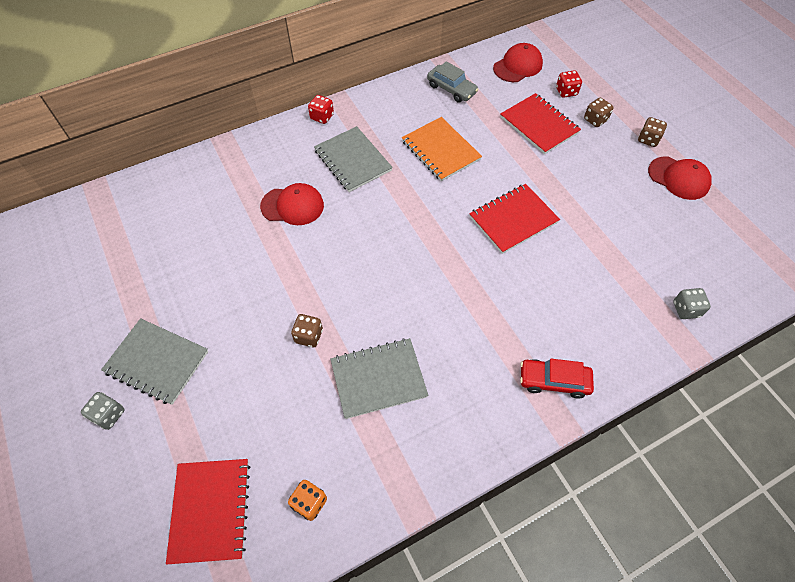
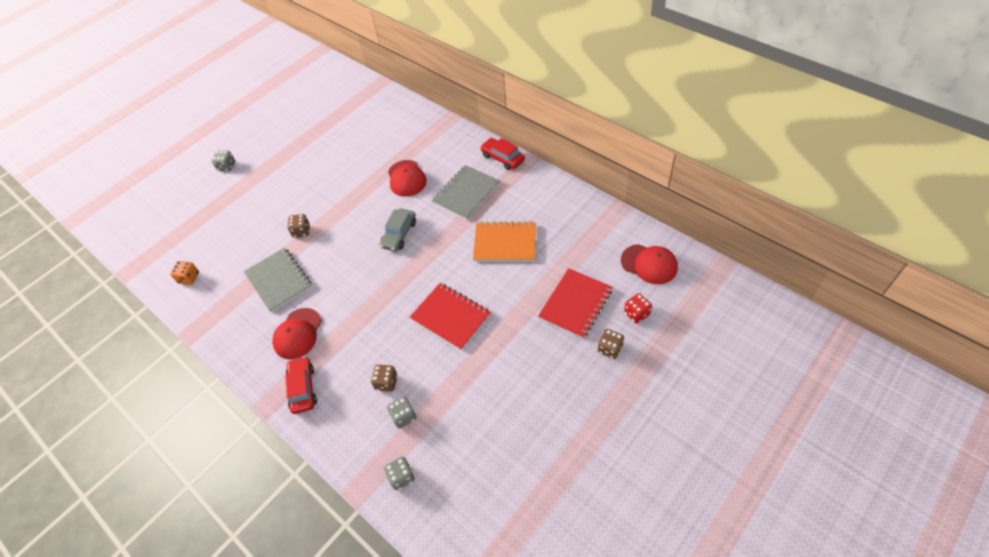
camera: 75 degrees right, 5 degrees down
grey notebook [101,318,208,405] -> none
red notebook [166,459,250,565] -> none
red dice [308,95,334,124] -> red car [480,138,525,170]
orange notebook [402,117,482,181] -> orange notebook turned 60 degrees clockwise [473,221,536,261]
grey car [427,61,479,103] -> grey car moved to [379,208,416,251]
brown dice [638,117,667,147] -> brown dice moved to [371,365,398,392]
red cap [648,157,712,200] -> red cap moved to [272,308,322,359]
none -> grey dice [387,396,416,429]

